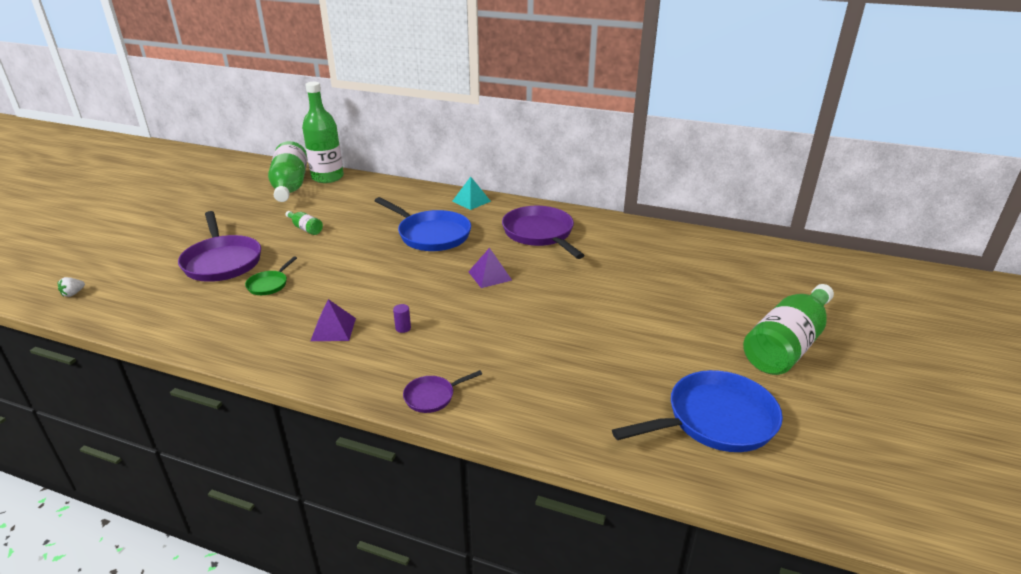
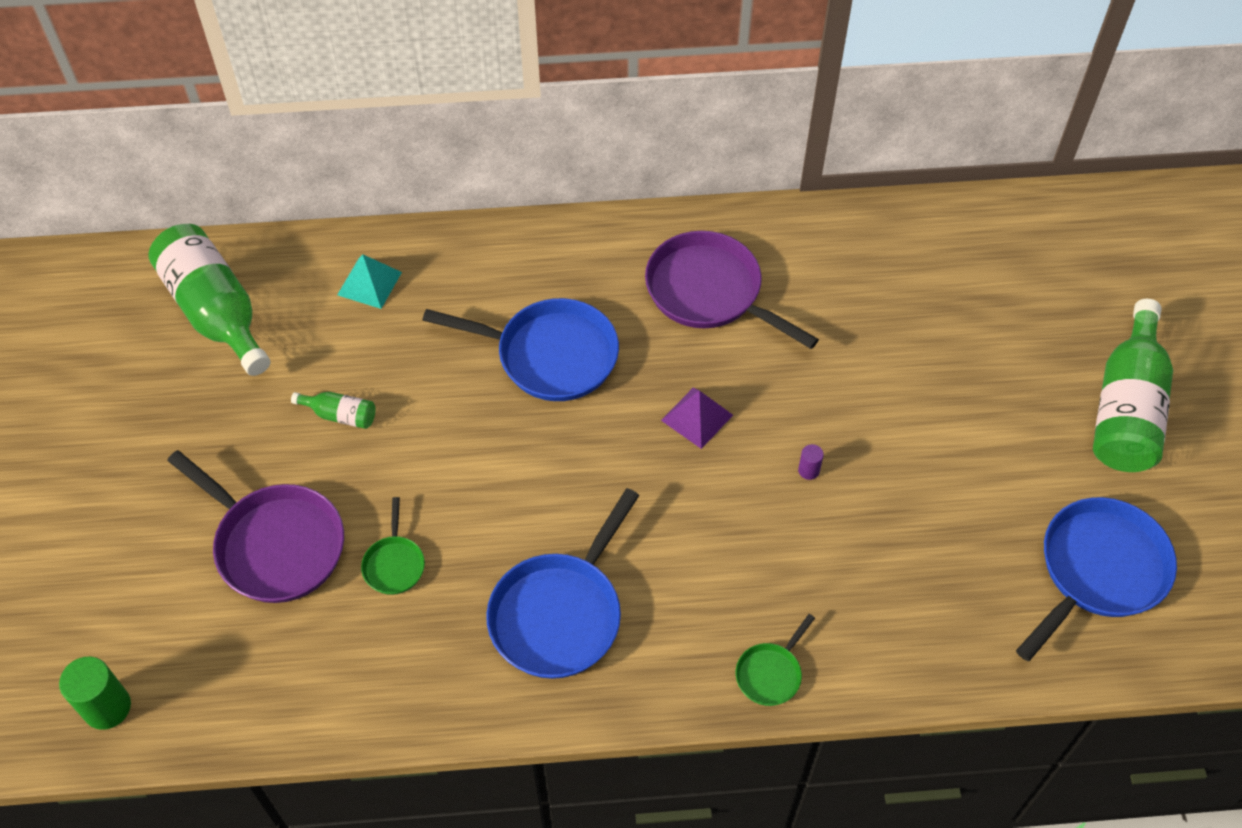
camera: 25 degrees left, 25 degrees up
white strawberry [58,277,85,297] -> green cylinder [59,657,131,730]
green bottle [302,82,344,183] -> none
purple pyramid [310,299,356,341] -> blue pan [486,488,640,679]
purple cylinder [393,304,411,333] -> purple cylinder moved to [798,444,824,480]
purple pan [403,370,482,413] -> green pan [736,614,815,706]
turquoise pyramid [452,177,491,210] -> turquoise pyramid moved to [337,254,402,309]

